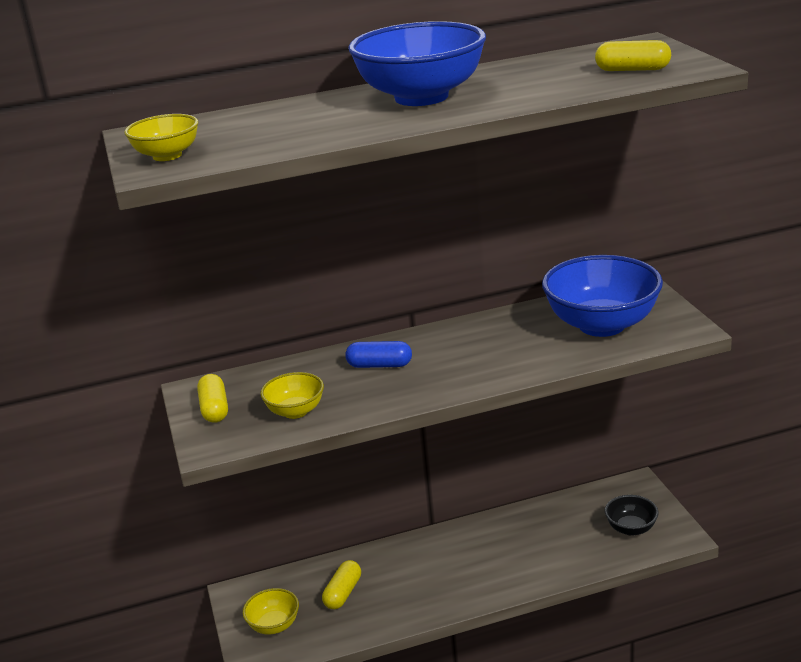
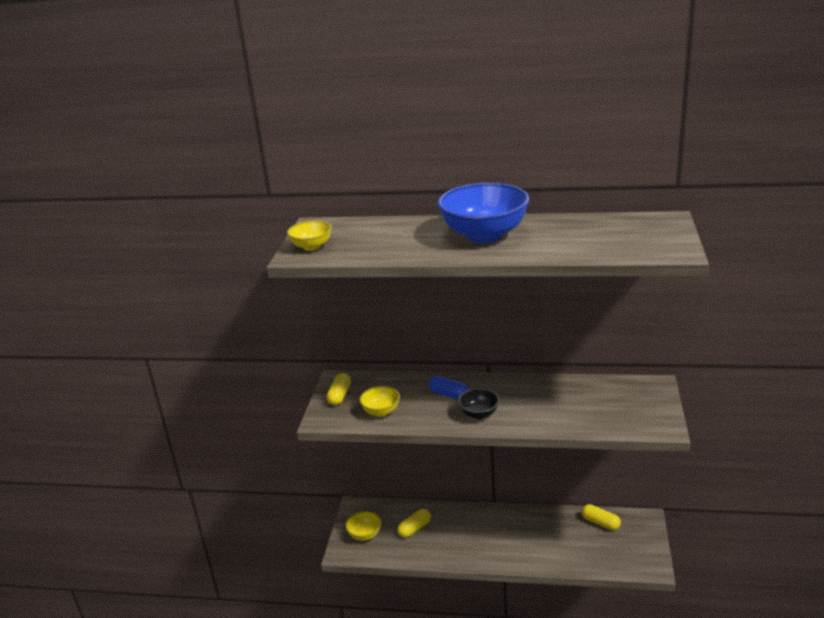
camera: 25 degrees right, 0 degrees up
blue bowl [542,255,663,337] -> none
yellow capsule [595,40,671,71] -> yellow capsule moved to [582,504,621,530]
black bowl [605,495,658,536] -> black bowl moved to [458,388,499,419]

